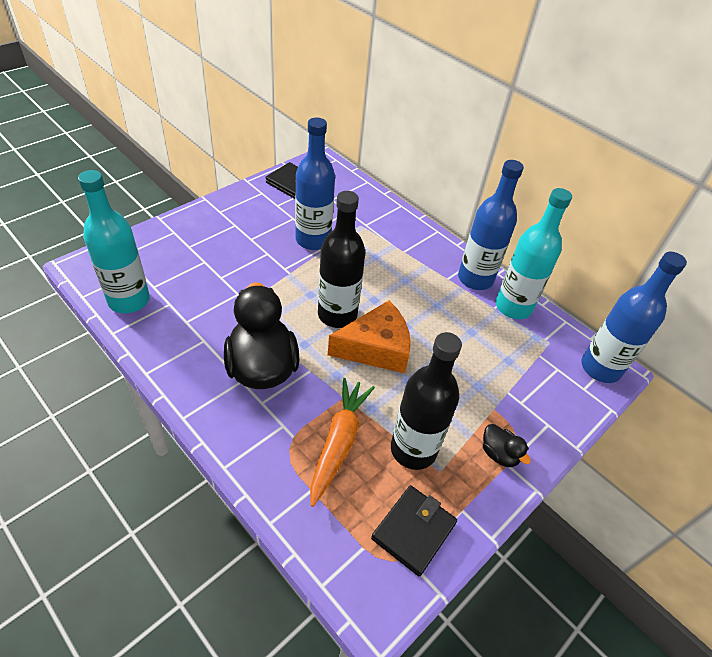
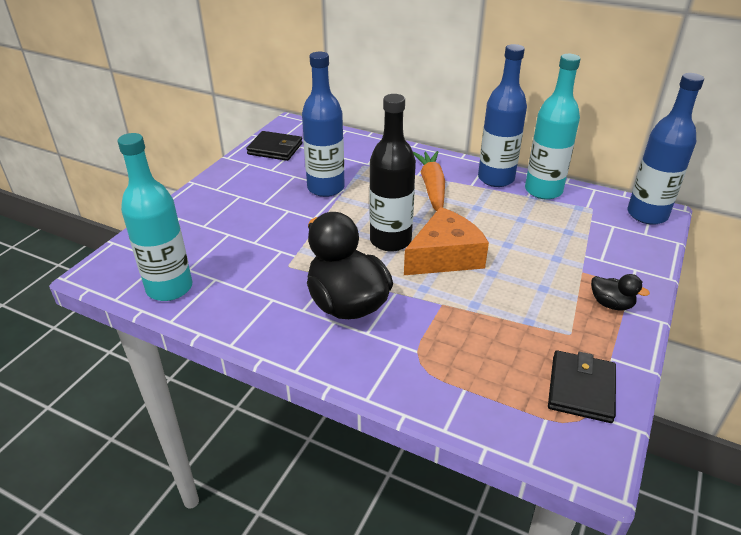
camera: 15 degrees left, 10 degrees down
orange carrot [310,378,375,507] -> orange carrot moved to [413,151,445,211]
black bottle [391,332,462,470] -> none

